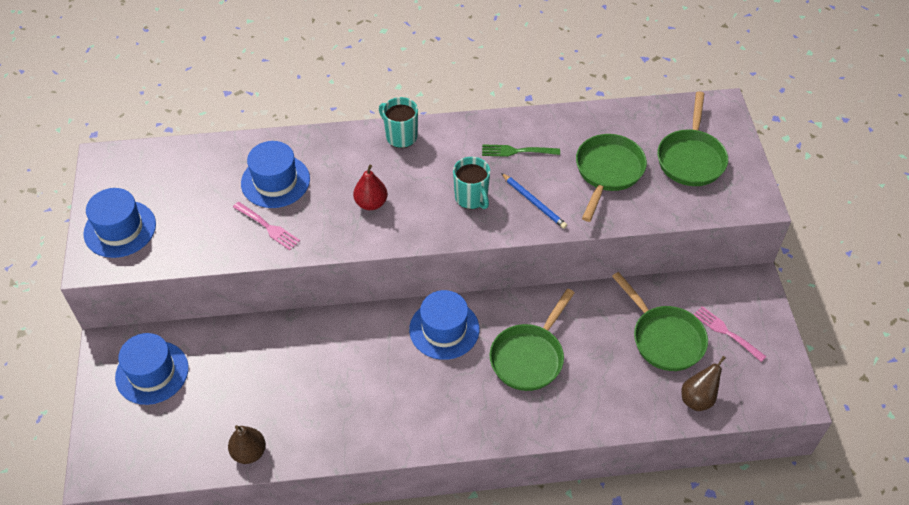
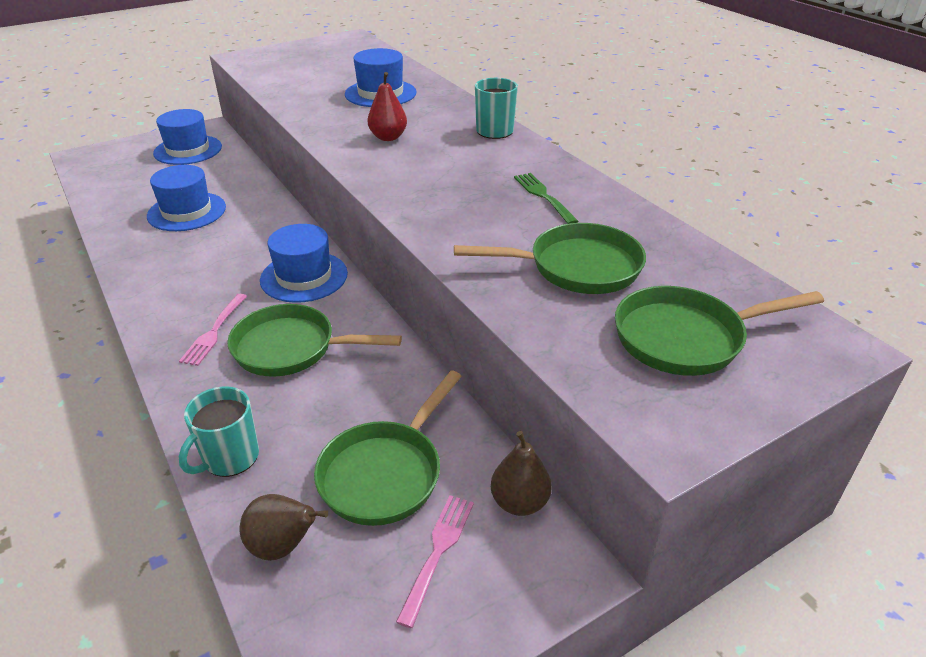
camera: 65 degrees right, 15 degrees down
blue hat [83,188,156,258] -> blue hat moved to [147,165,226,231]
brown pear [228,425,266,464] -> brown pear moved to [491,431,552,516]
pink fork [233,202,300,250] -> pink fork moved to [179,294,247,366]
turquoise mug [453,157,490,209] -> turquoise mug moved to [179,386,259,477]
blue pencil [501,173,567,229] -> none

